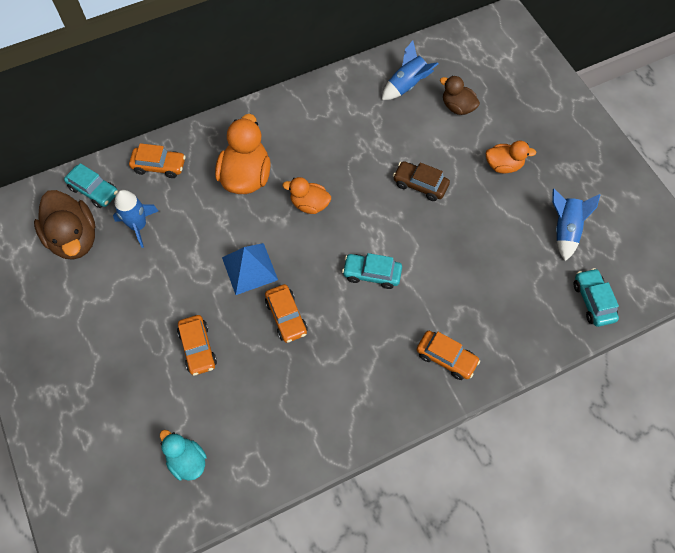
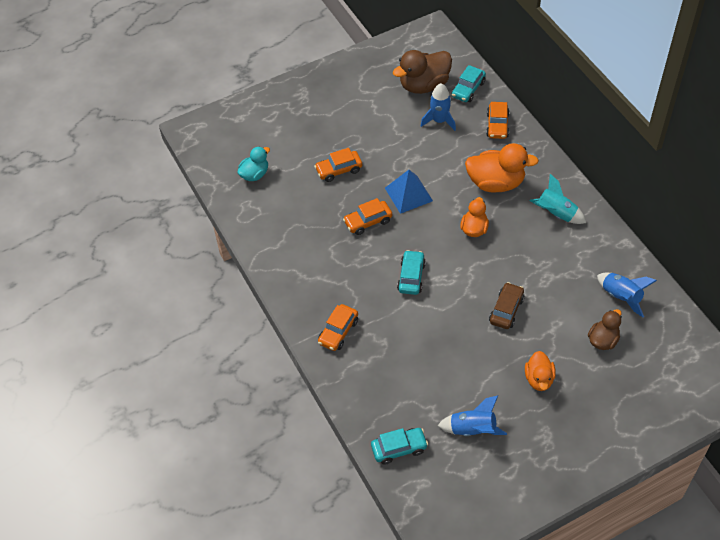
camera: 90 degrees right, 10 degrees down
none -> turquoise rocket [530,174,586,224]

